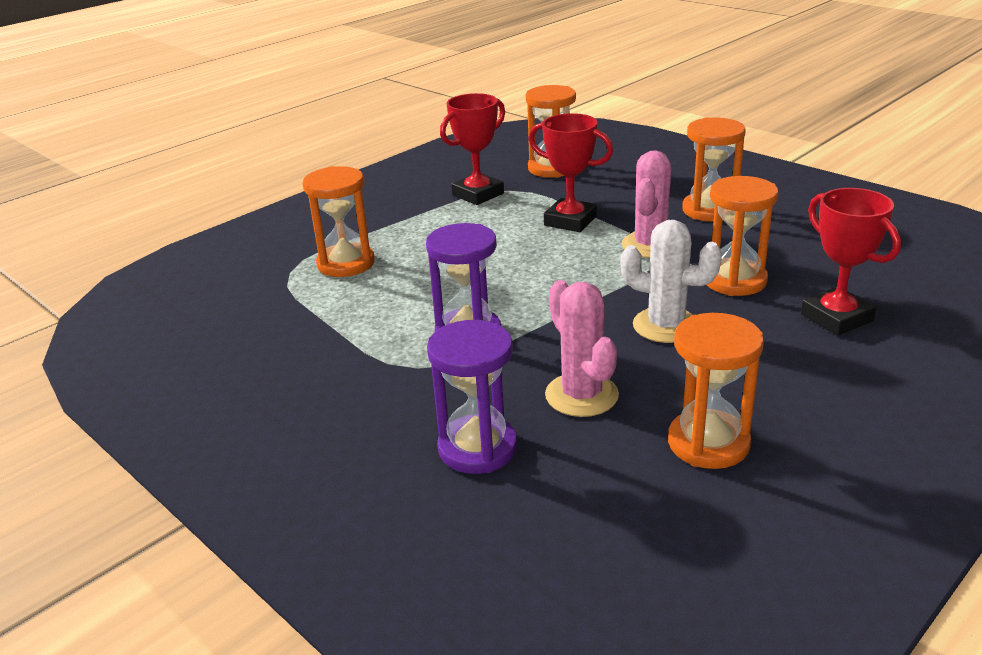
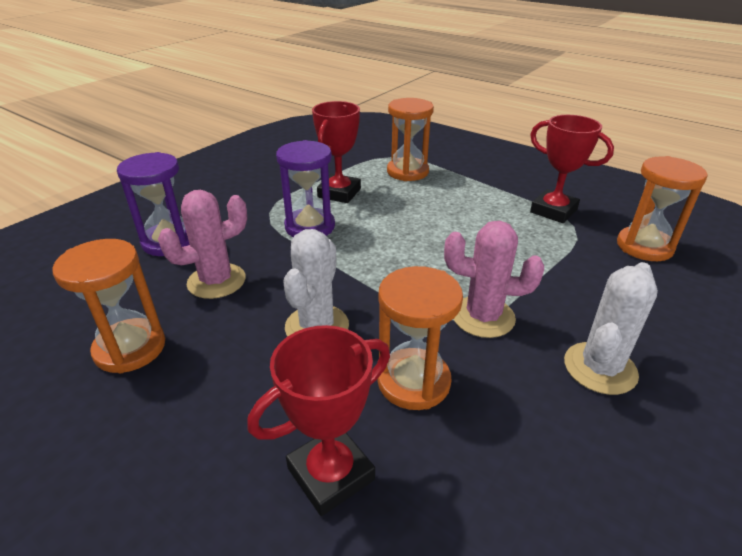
camera: 80 degrees right, 5 degrees up
red trophy [528,113,613,232] -> red trophy moved to [312,101,361,203]
orange hourglass [682,117,746,221] -> white cactus [564,262,658,395]

